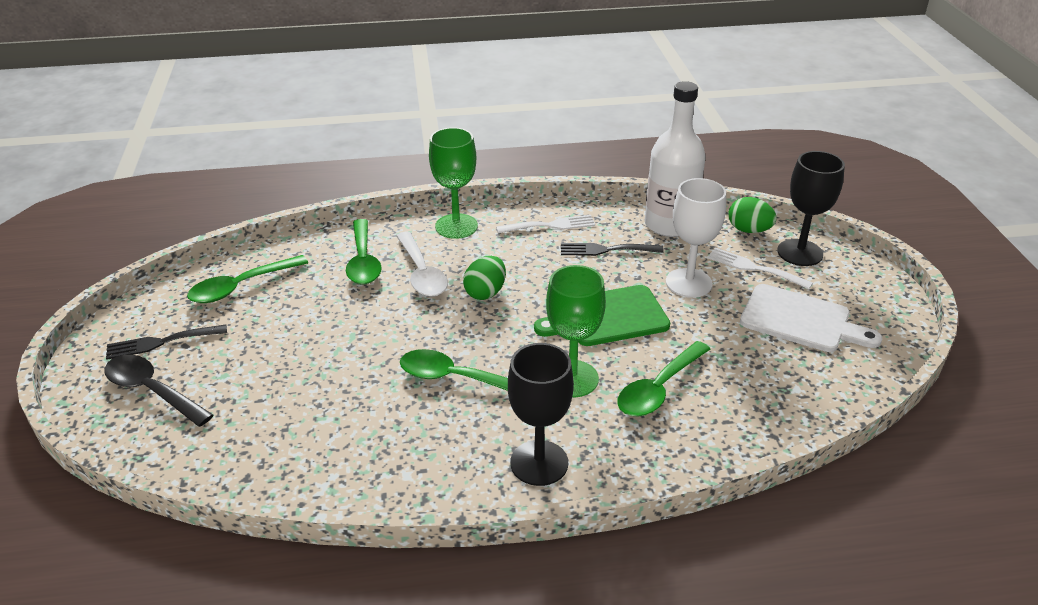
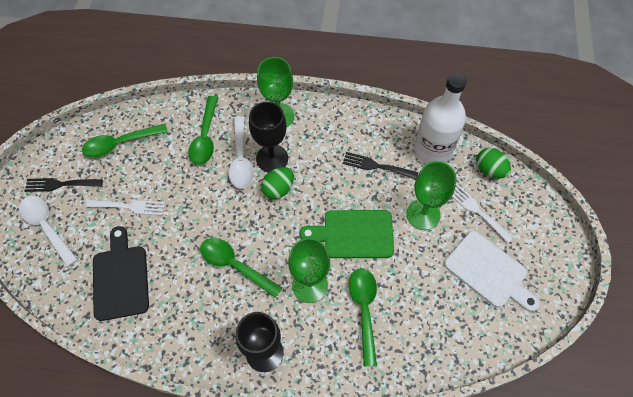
camera: 15 degrees right, 25 degrees up
black spoon [104,355,213,427] -> white spoon [19,195,78,267]
white fork [496,215,595,233] -> white fork moved to [86,199,165,216]
green spoon [617,341,710,417] -> green spoon turned 120 degrees clockwise [349,268,377,366]
white goblet [666,178,726,298] -> green goblet [406,161,457,230]
black goblet [777,151,845,266] -> black goblet moved to [249,101,288,173]
none -> black cutting board [93,226,149,321]

